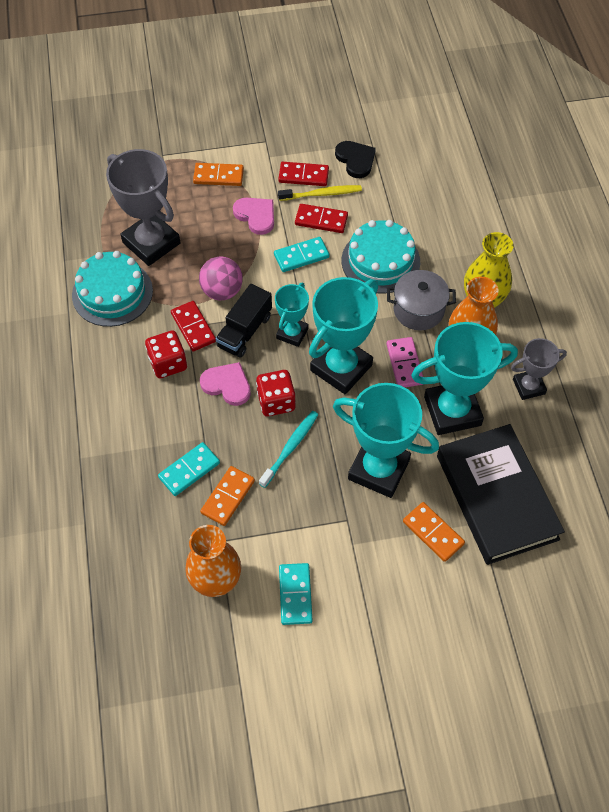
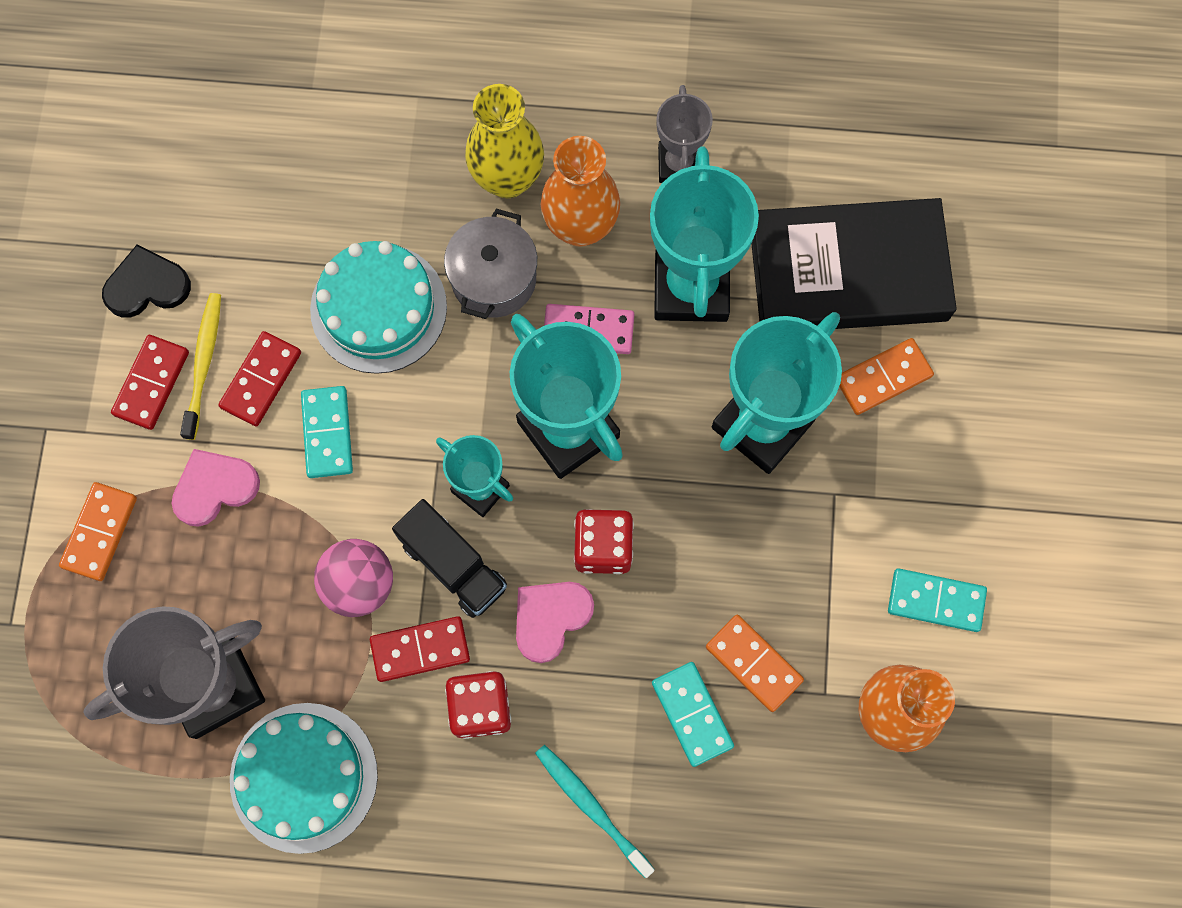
camera: 75 degrees left, 15 degrees up
turquoise toothbrush [259,411,318,488] -> turquoise toothbrush moved to [535,745,655,878]

